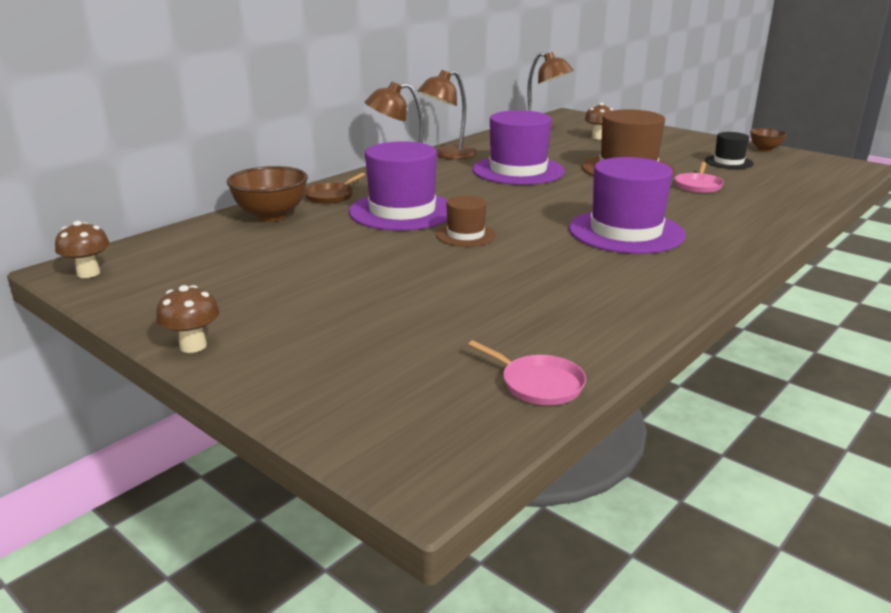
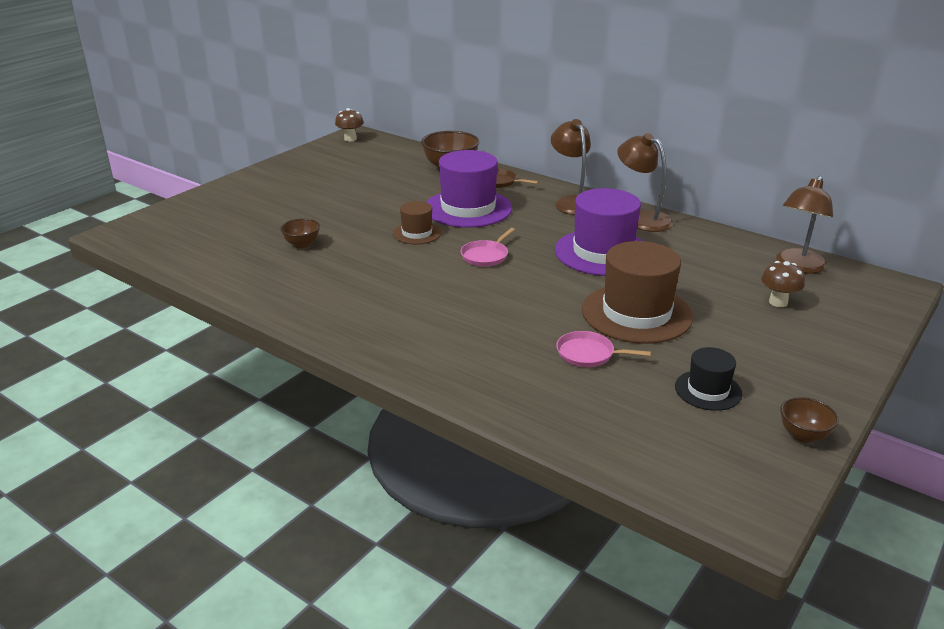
camera: 85 degrees right, 5 degrees up
brown mushroom [156,285,220,353] -> none
pink pan [468,340,586,405] -> pink pan moved to [461,228,515,266]
purple hat [569,157,685,254] -> none
none -> brown bowl [280,218,320,248]

